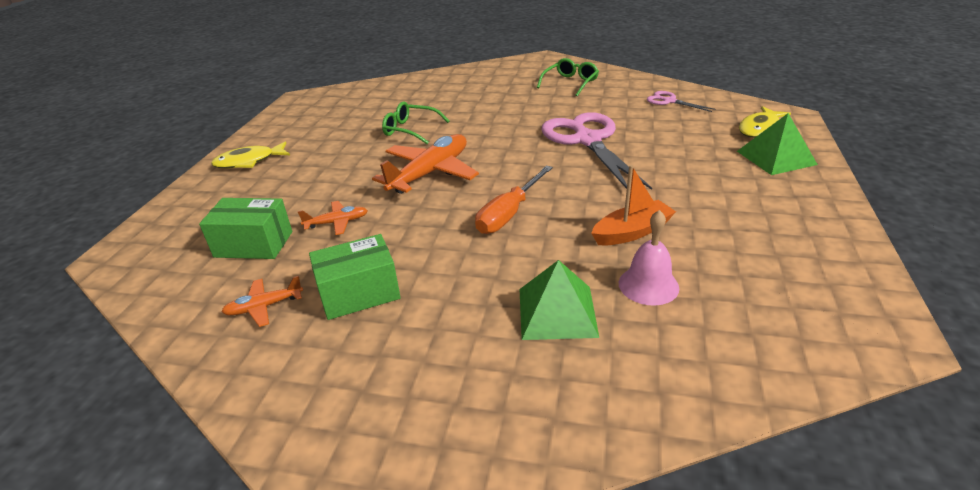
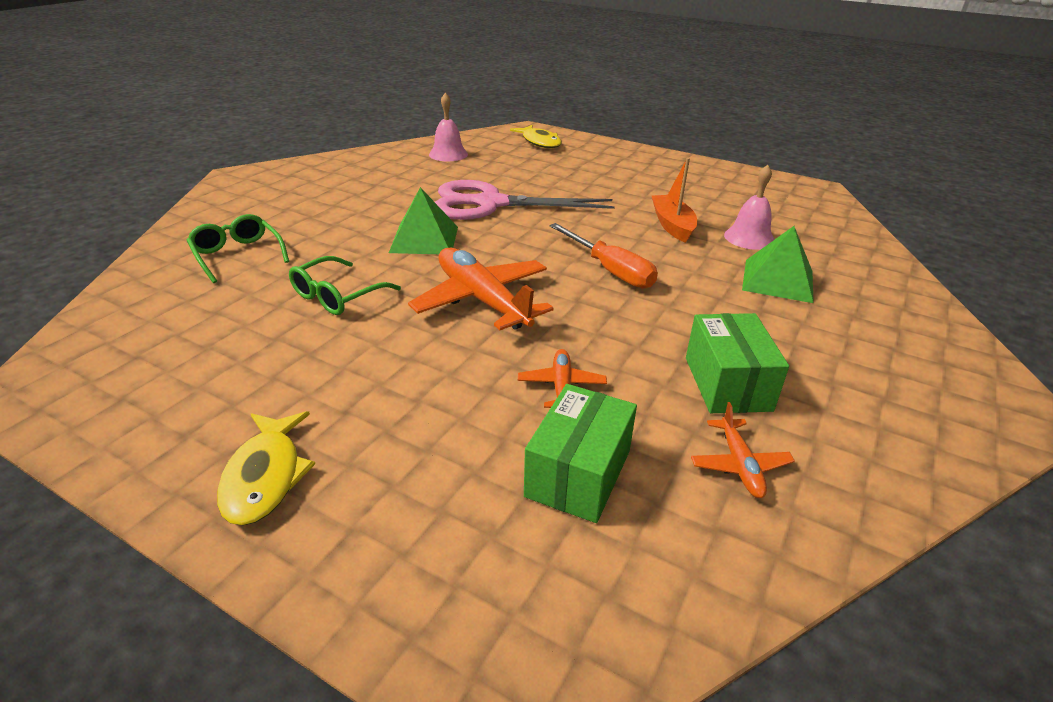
camera: 75 degrees left, 0 degrees up
green glasses [537,58,599,96] -> green glasses moved to [187,214,289,283]
pink scissors [647,91,716,112] -> pink bell [429,93,468,161]
green pyramid [737,113,818,175] -> green pyramid moved to [389,187,458,254]

